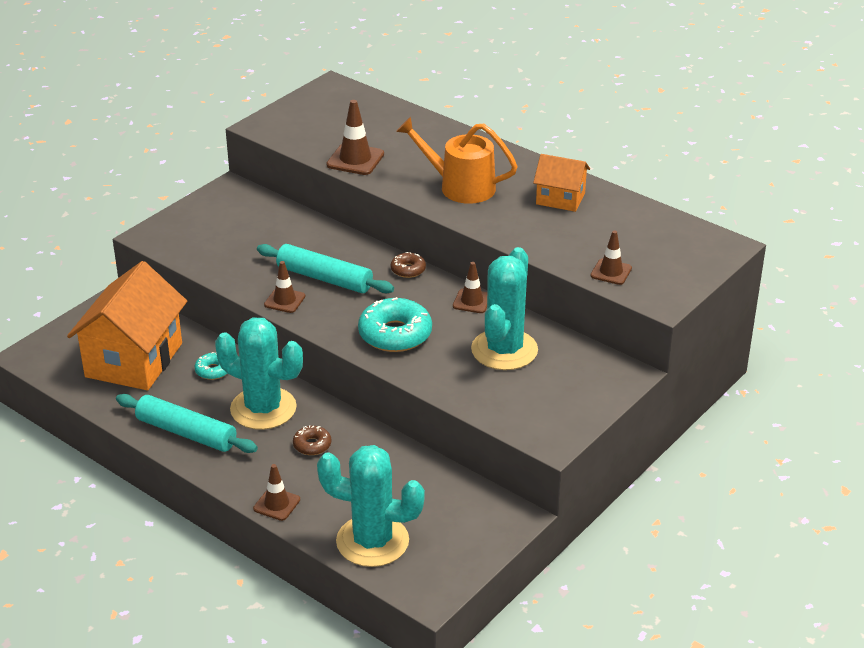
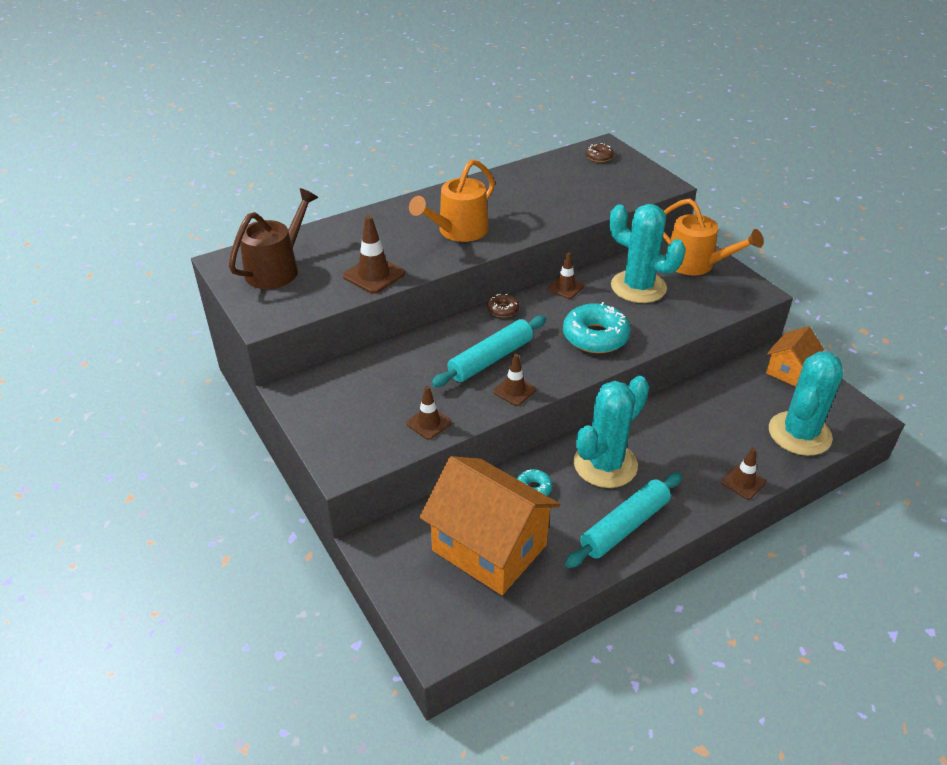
camera: 70 degrees left, 5 degrees up
brown donut [293,425,332,455] -> brown donut moved to [585,143,614,162]
orange house [533,154,590,212] -> orange house moved to [766,326,824,387]
brown traffic cone [590,230,632,285] -> brown traffic cone moved to [406,386,452,440]
none -> brown watering can [229,188,318,289]
none -> orange watering can [663,198,763,275]

